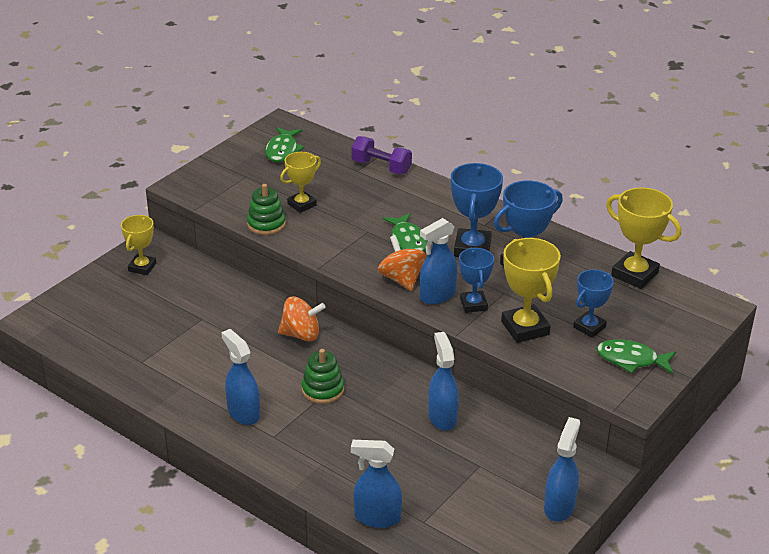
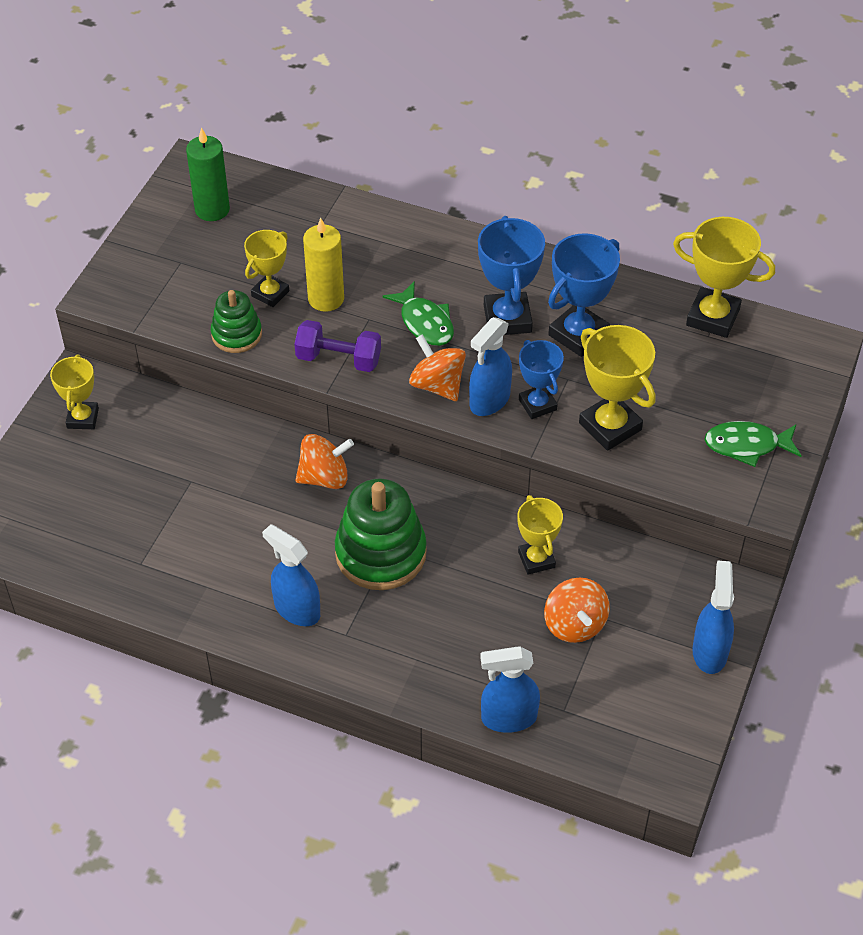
camera: 15 degrees left, 15 degrees up
green fish [265,127,304,162] -> green candle [186,127,230,221]
green stacking toy [302,349,344,404] -> green stacking toy [335,478,427,590], size x1.71
purple dumbbell [351,136,412,174] -> purple dumbbell moved to [294,320,381,372]
blue spray bottle [428,332,459,431] -> yellow trophy [518,495,563,575]
blue trophy [573,269,614,338] -> none
none -> yellow candle [303,218,344,312]
none -> orange spinning top [544,578,610,643]

